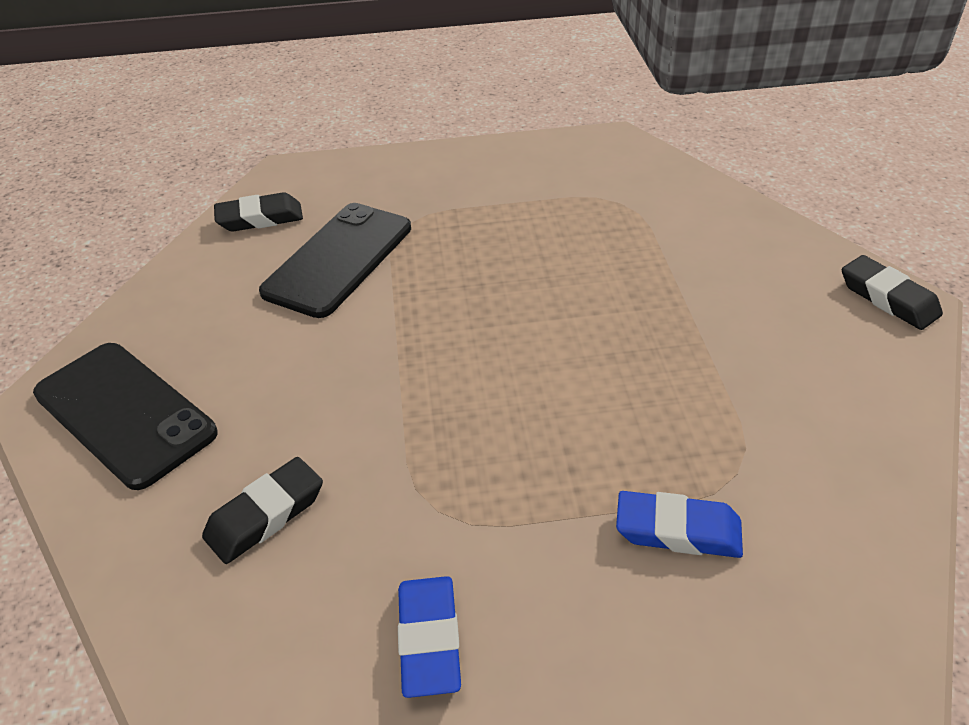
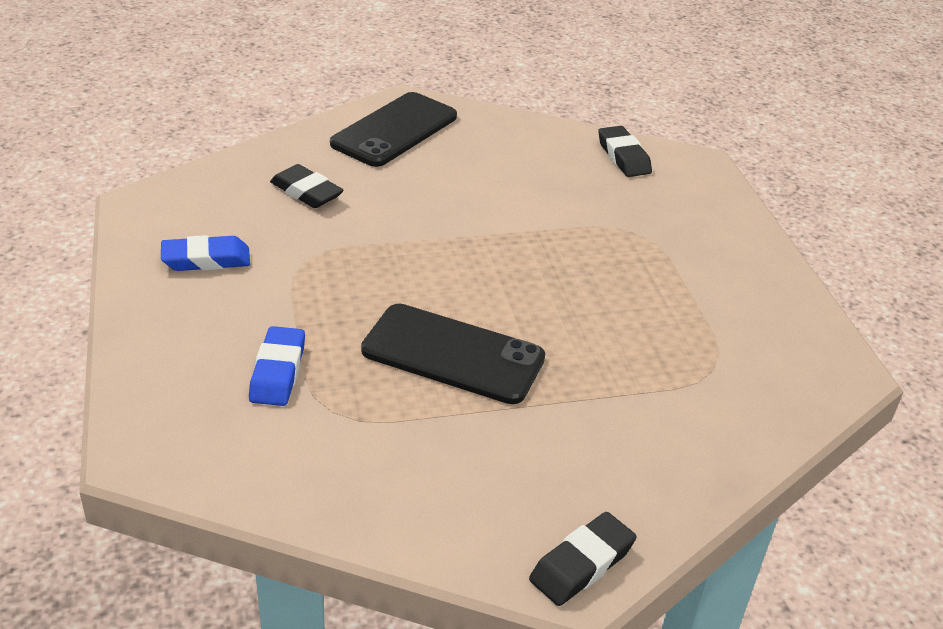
camera: 80 degrees right, 5 degrees down
black phone [259,203,411,318] -> black phone moved to [361,304,545,404]

